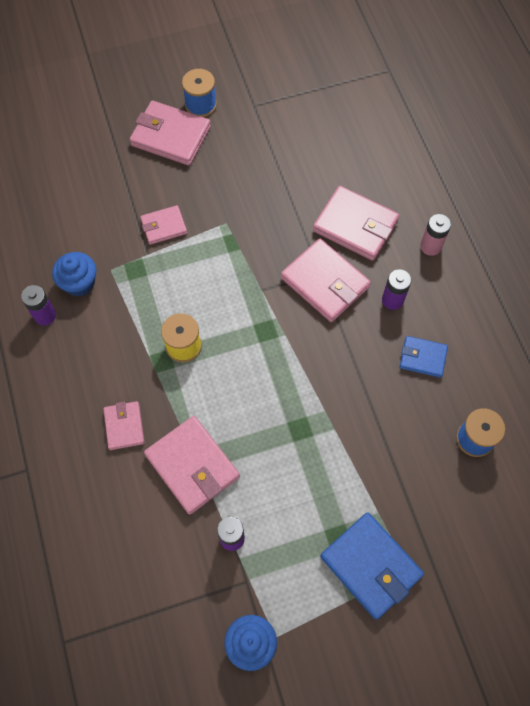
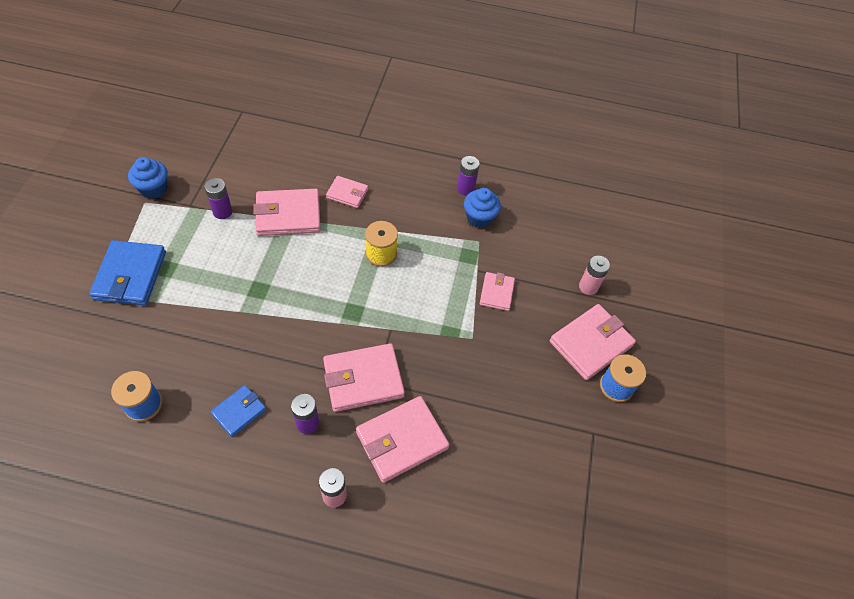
camera: 115 degrees right, 10 degrees down
blue wallet [320,512,424,620] -> blue wallet turned 75 degrees counterclockwise [89,240,166,306]
none -> pink battery [579,256,610,295]

